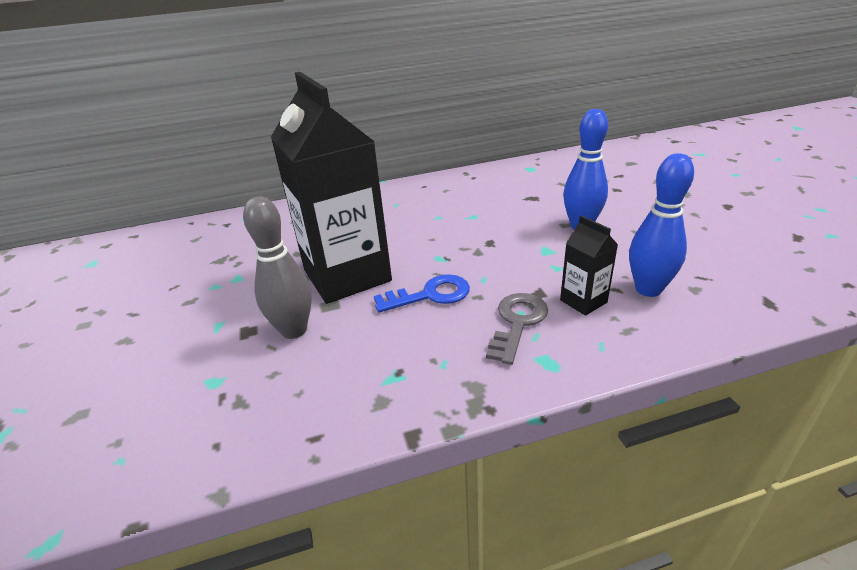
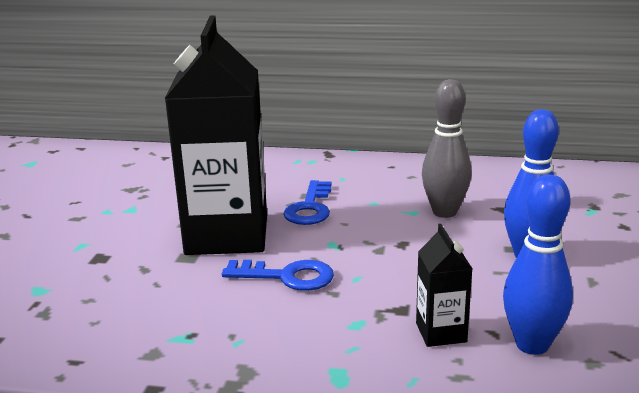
camera: 25 degrees right, 10 degrees down
grey bowling pin [243,196,312,339] -> grey bowling pin moved to [422,79,472,218]
grey key [486,293,548,365] -> none
none -> blue key [283,180,331,225]

